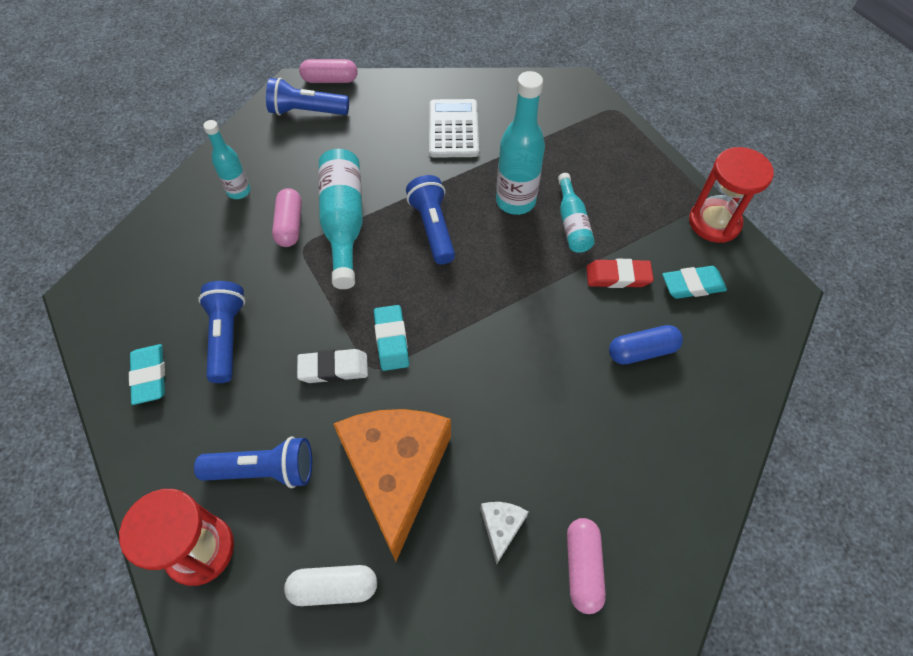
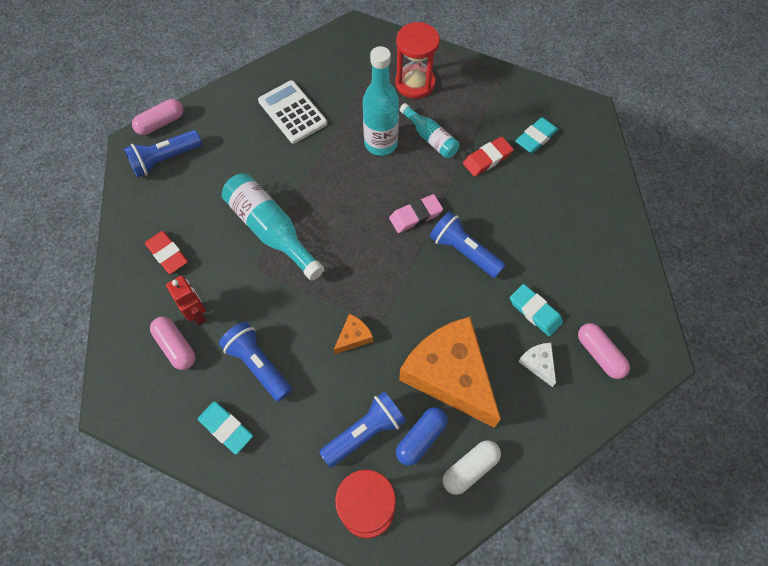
camera: 35 degrees left, 5 degrees up
turquoise bottle [203,120,250,199] -> red eraser [145,231,188,274]
pink capsule [272,188,302,247] -> pink capsule moved to [150,317,195,370]
white eraser [297,349,368,383] -> orange cheese [334,314,373,354]
turquoise eraser [374,305,409,371] -> turquoise eraser moved to [510,284,563,336]
blue flashlight [406,175,455,265] -> blue flashlight moved to [430,211,506,278]
blue capsule [609,325,683,364] -> blue capsule moved to [396,407,448,466]
red hourglass [689,147,774,243] -> red hourglass moved to [395,22,440,99]
none -> red robot [166,276,206,325]
none -> pink eraser [389,194,443,233]

